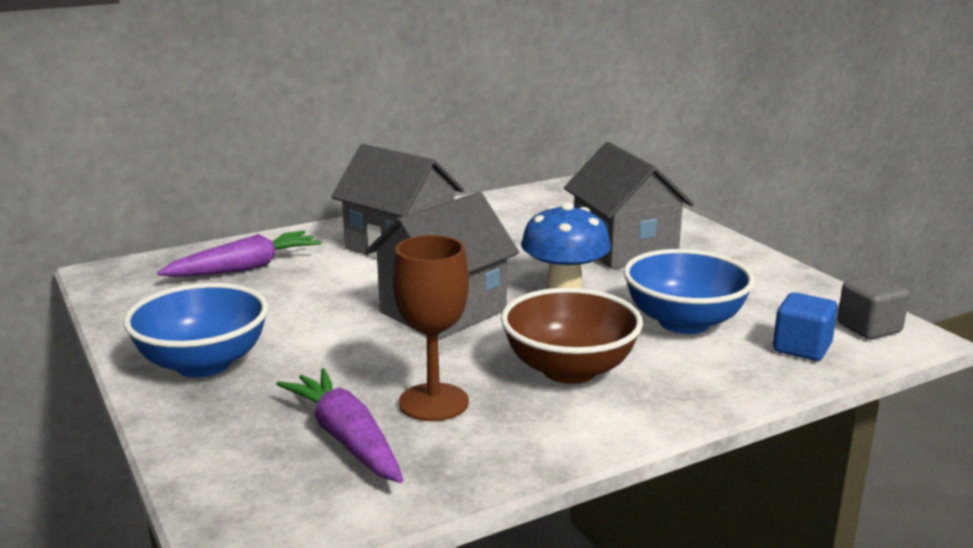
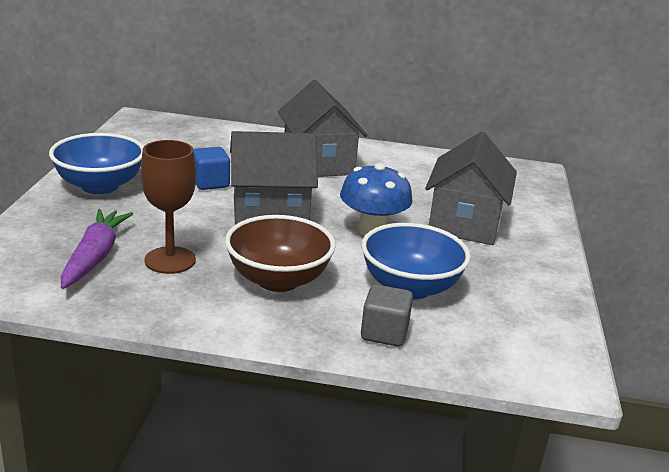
camera: 35 degrees right, 5 degrees up
purple carrot [157,231,321,277] -> none
blue cube [773,292,838,361] -> blue cube moved to [194,147,230,190]
grey cube [837,275,909,339] -> grey cube moved to [361,284,413,347]

